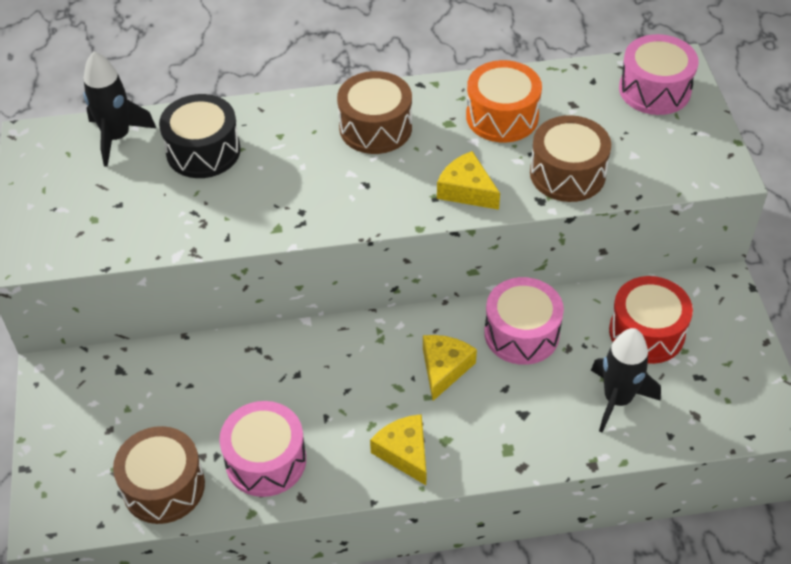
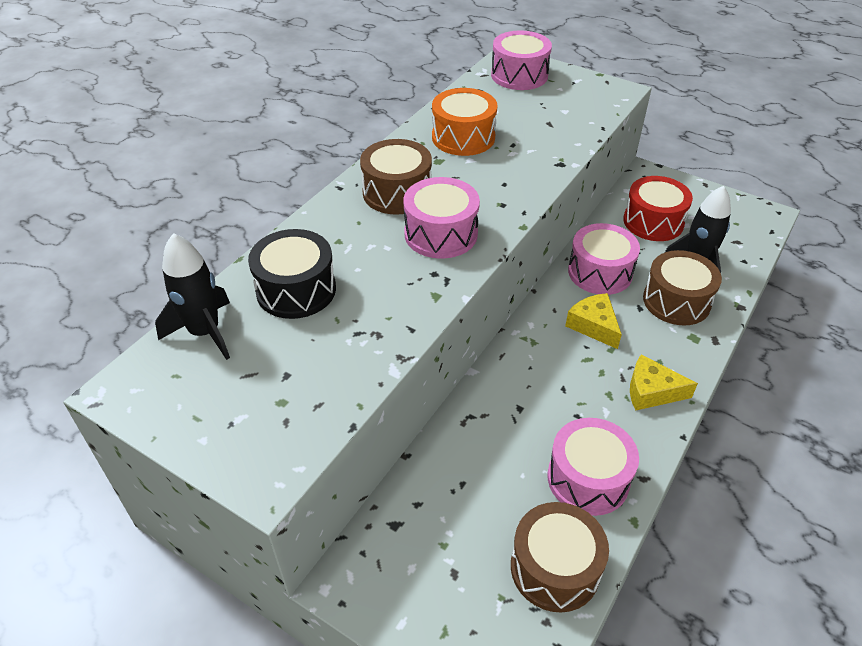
camera: 50 degrees left, 5 degrees down
yellow cheese [437,151,500,210] -> none
brown drum [530,115,611,202] -> brown drum moved to [643,250,722,325]
none -> pink drum [403,177,480,259]

